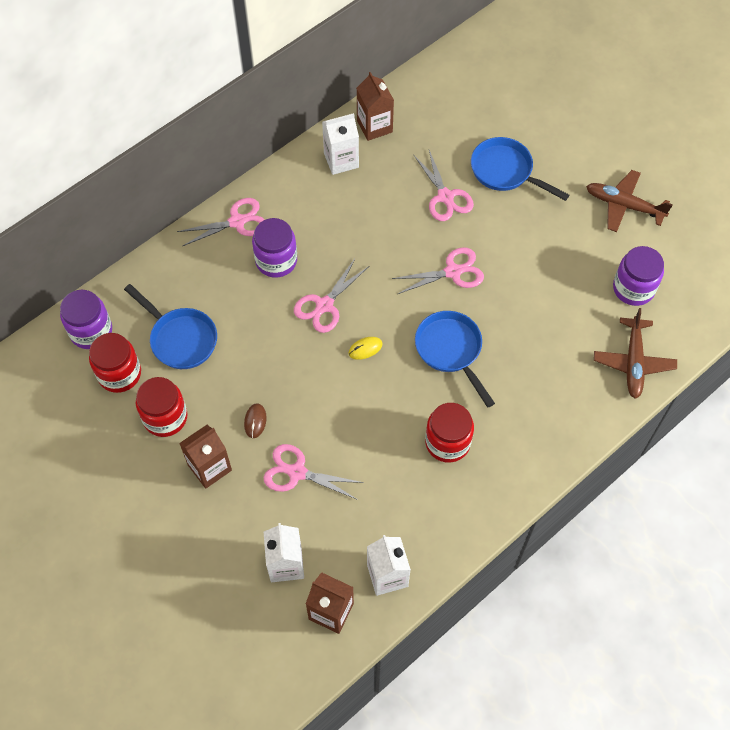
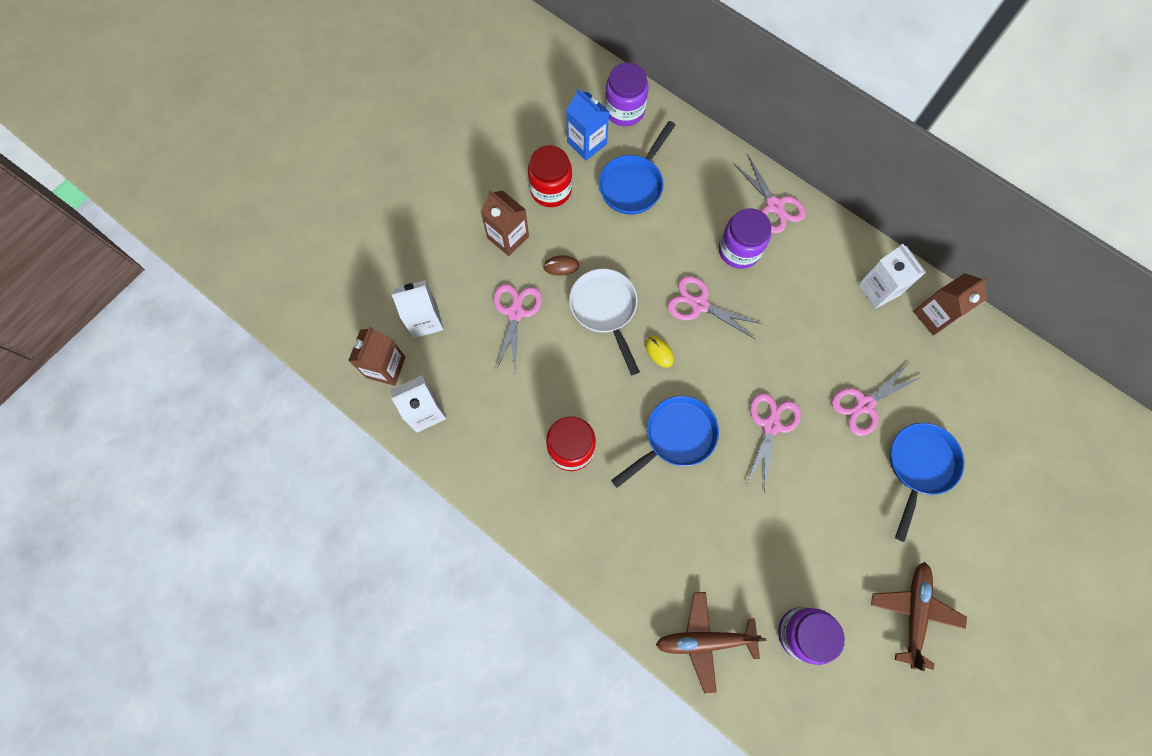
camera: 80 degrees right, 10 degrees up
red jar [89,333,141,393] -> blue carton [566,88,609,161]
pink scissors [392,247,484,294] -> pink scissors turned 135 degrees counterclockwise [746,393,801,489]
none -> white pan [569,268,640,375]

